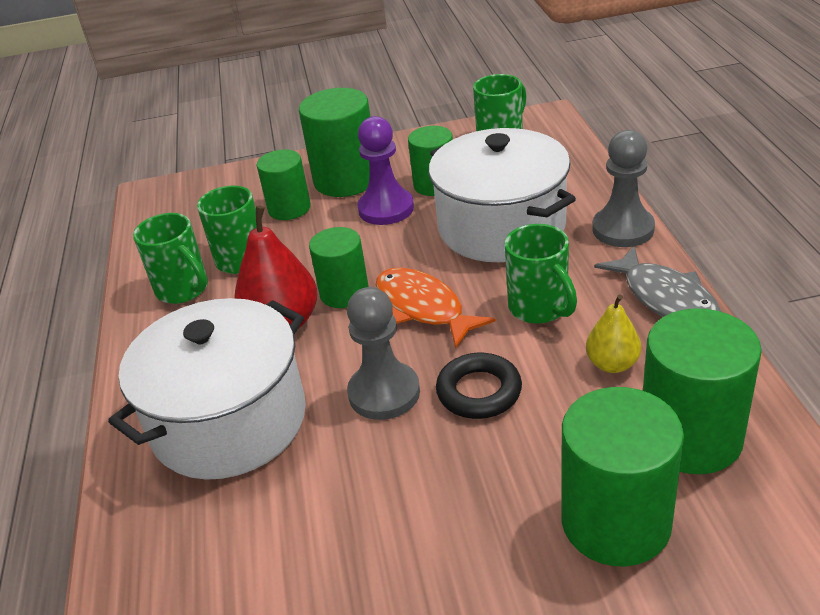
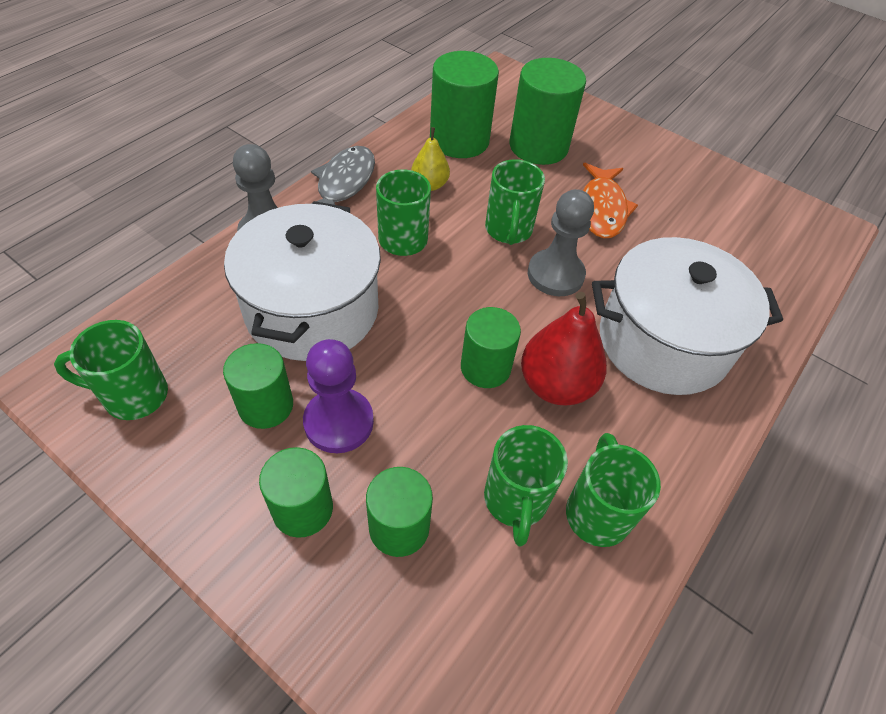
camera: 140 degrees left, 15 degrees up
green cylinder [299,88,370,197] -> green cylinder [259,447,333,538], size x0.63
orange fish [376,268,495,348] -> orange fish moved to [583,163,638,238]
black ring [436,353,522,419] -> green mug [485,159,545,245]

